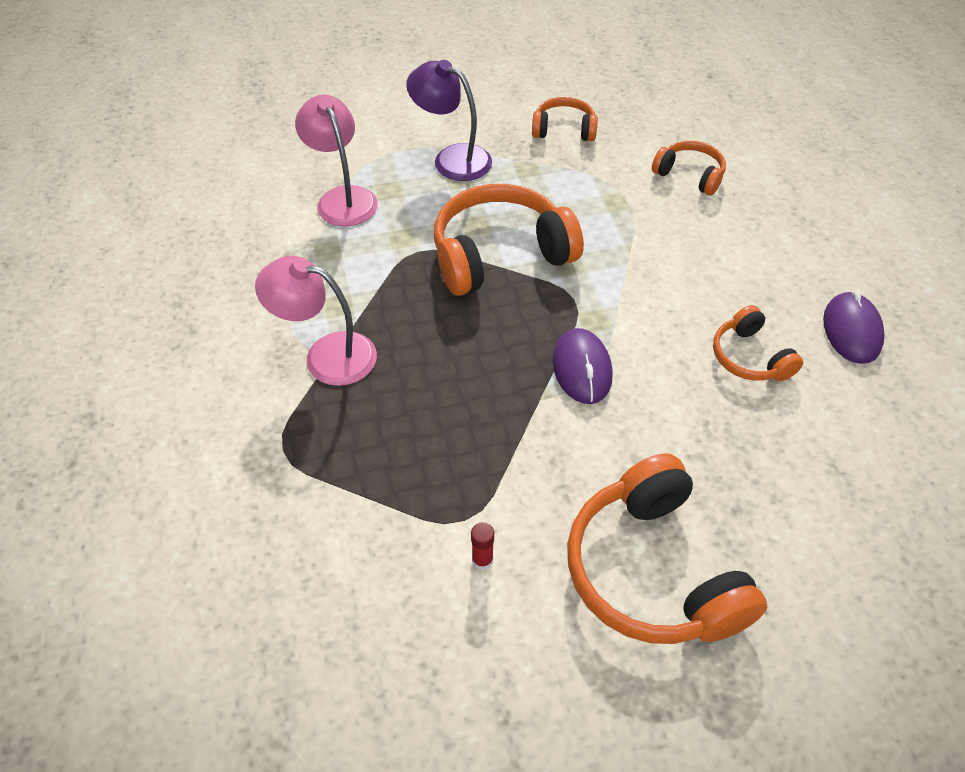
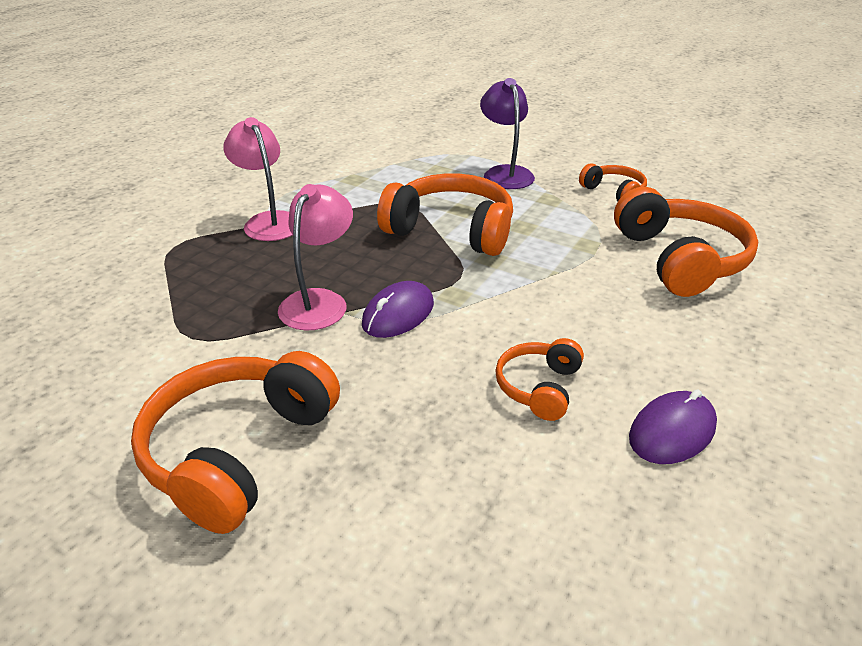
camera: 45 degrees right, 15 degrees down
pink lamp [295,95,378,226] -> pink lamp moved to [278,184,353,330]
red glue stick [471,522,494,570] -> none
orange headphones [652,141,726,196] -> orange headphones [614,187,758,297], size x1.86

